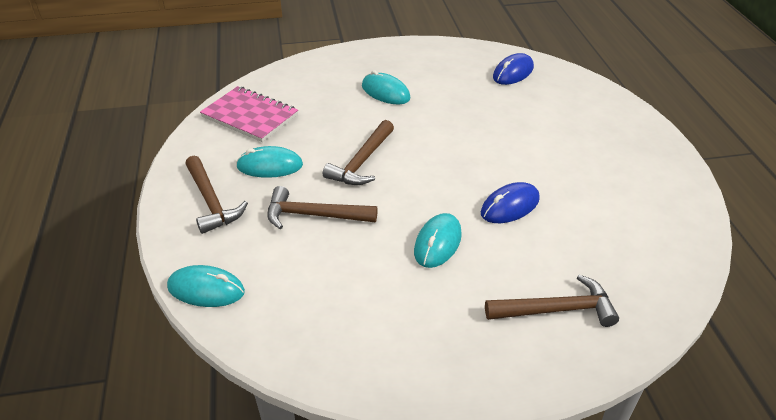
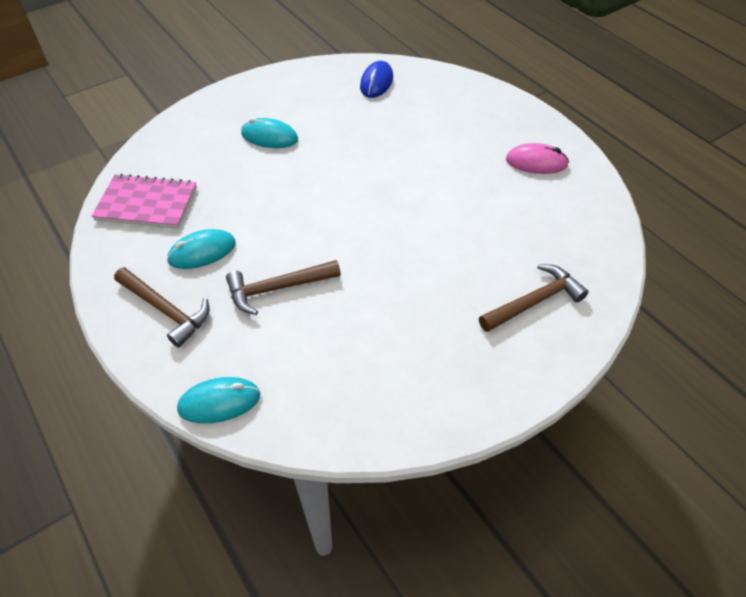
camera: 25 degrees left, 10 degrees up
brown hammer [323,120,394,185] -> none
turquoise mouse [414,213,462,268] -> none
blue mouse [481,182,540,223] -> none
none -> pink mouse [506,143,569,174]

